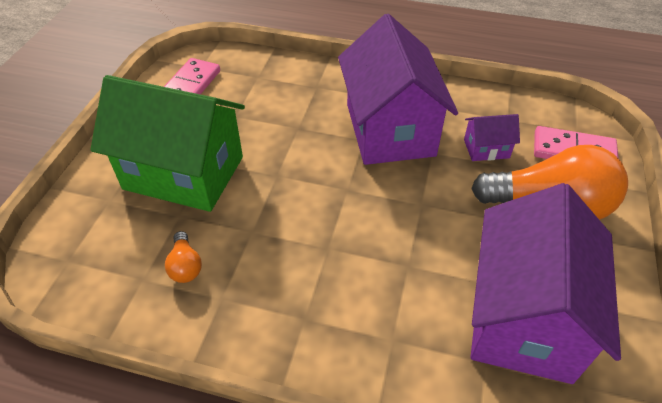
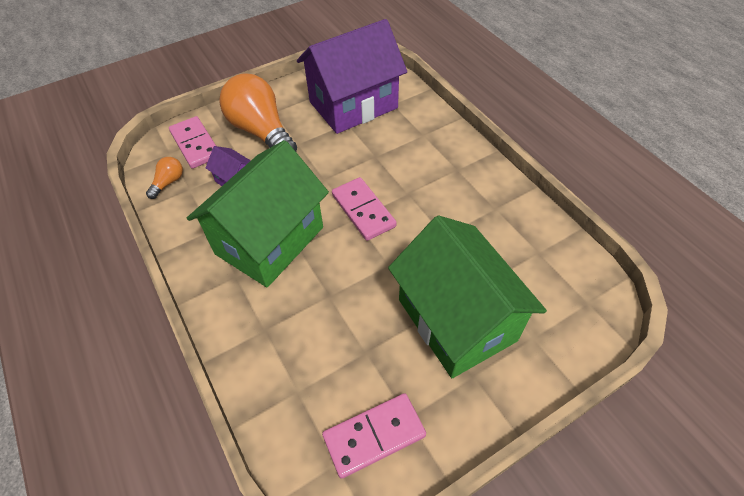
camera: 135 degrees left, 5 degrees up
orange light bulb [165,231,202,283] -> orange light bulb moved to [146,157,183,199]
purple house [338,14,458,165] -> green house [187,140,329,287]
none -> pink domino [332,177,397,241]

